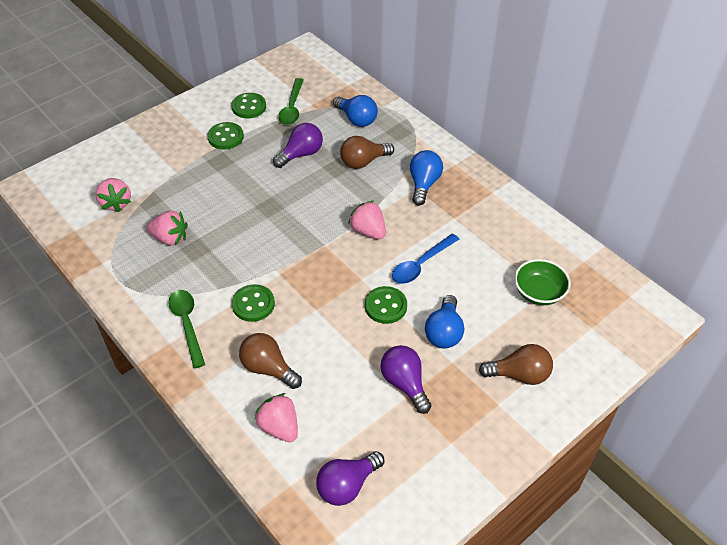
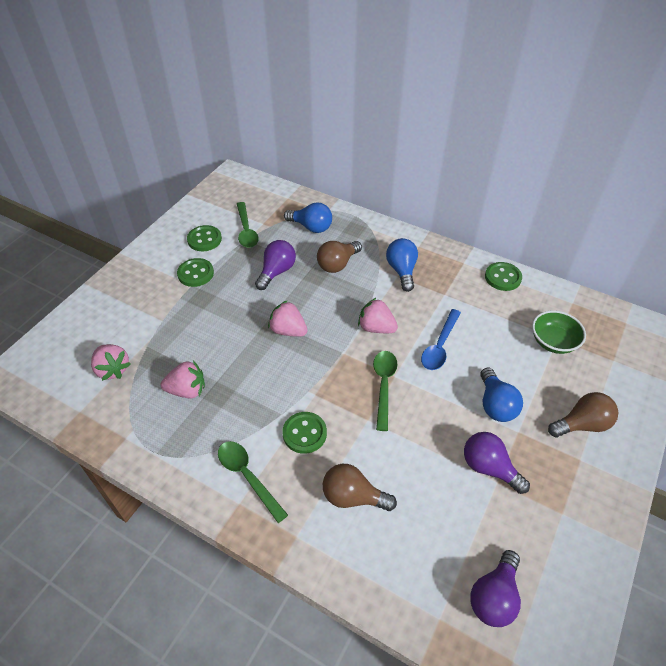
camera: 20 degrees left, 0 degrees up
pink strawberry [254,393,298,442] -> pink strawberry moved to [268,300,308,337]
green button [365,286,407,324] -> green button moved to [485,262,522,291]
none -> green spoon [373,351,397,431]

